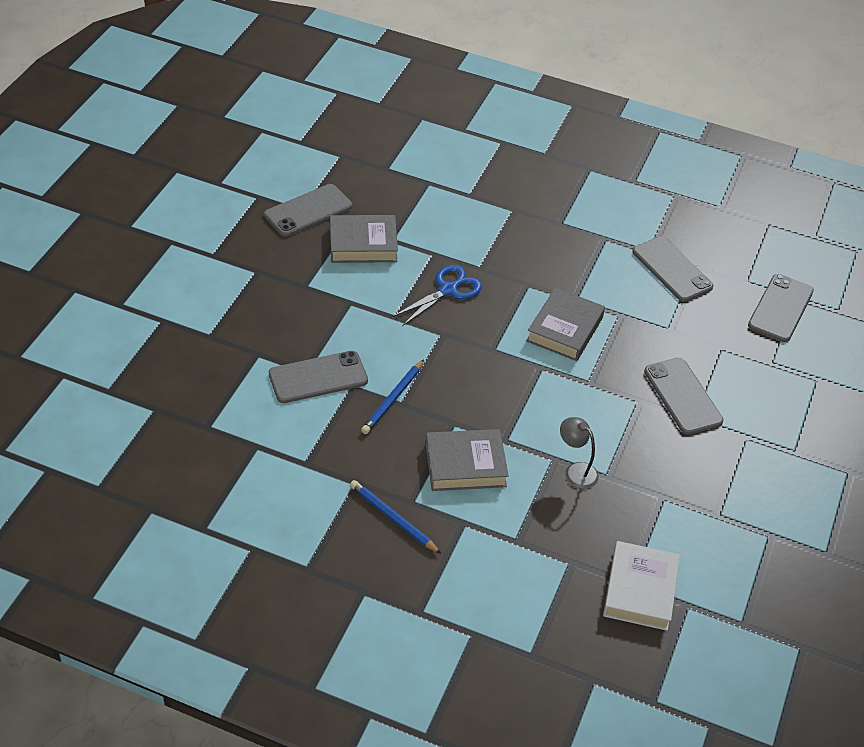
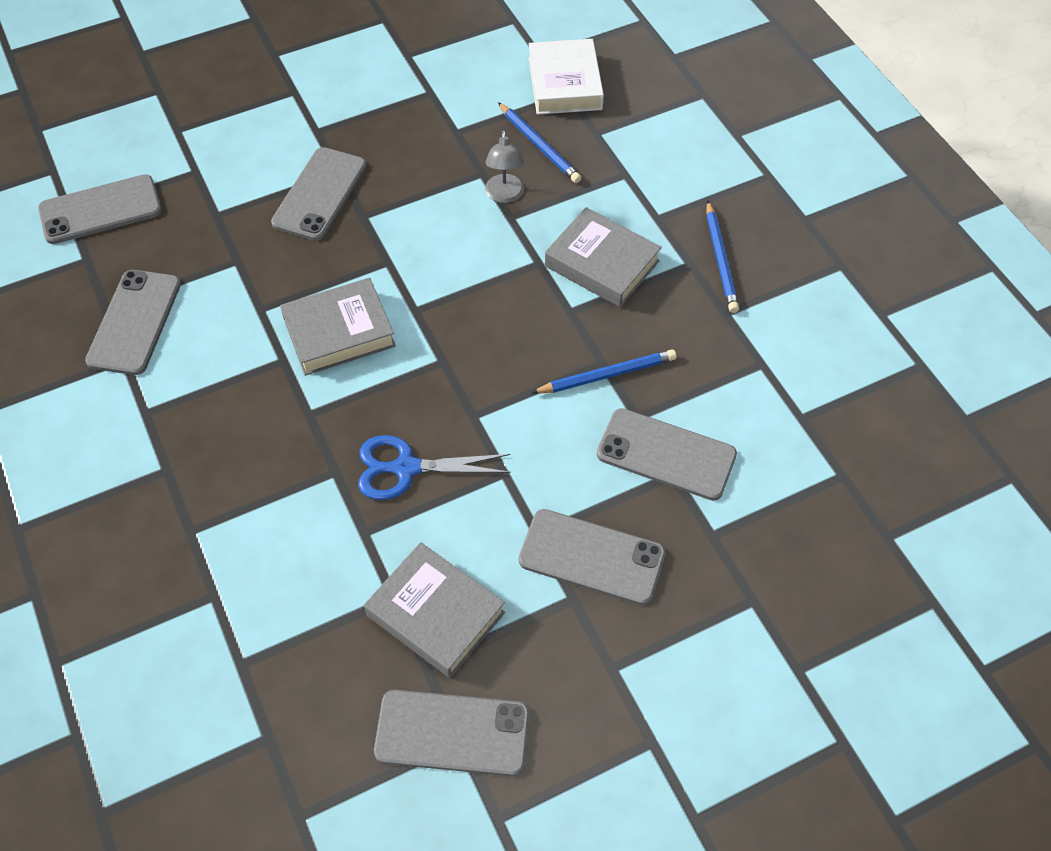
camera: 135 degrees left, 10 degrees up
white book [603,541,680,631] -> white book turned 60 degrees counterclockwise [529,39,604,115]
none -> blue pencil [498,102,581,183]
none -> grey phone [519,509,666,605]

